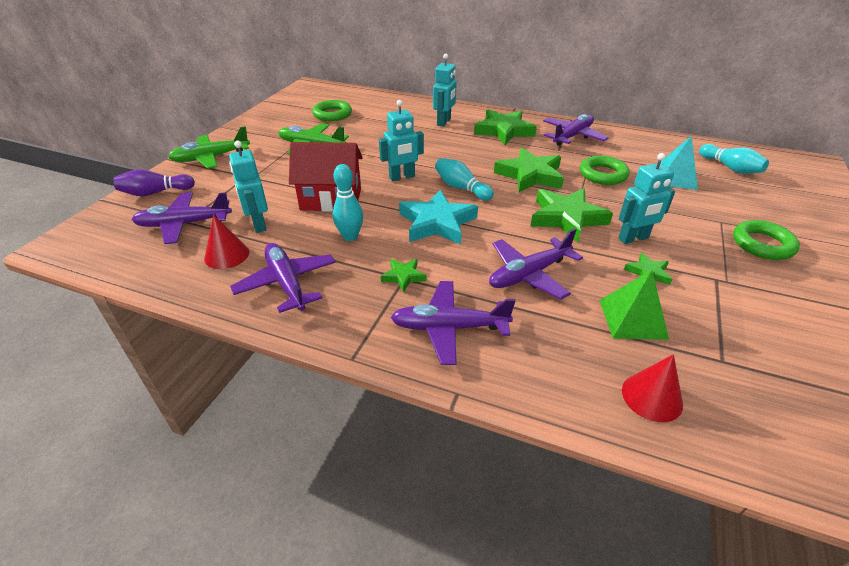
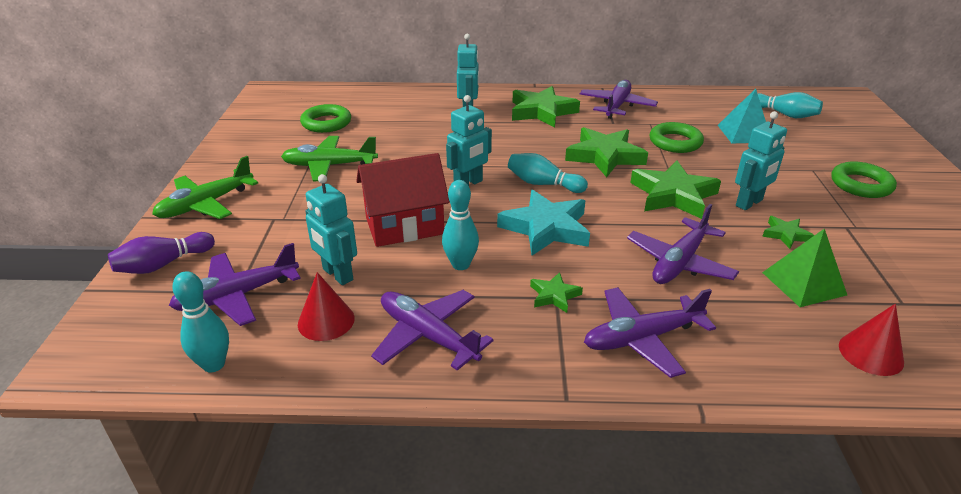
camera: 20 degrees left, 5 degrees down
none -> turquoise bowling pin [172,271,229,373]

